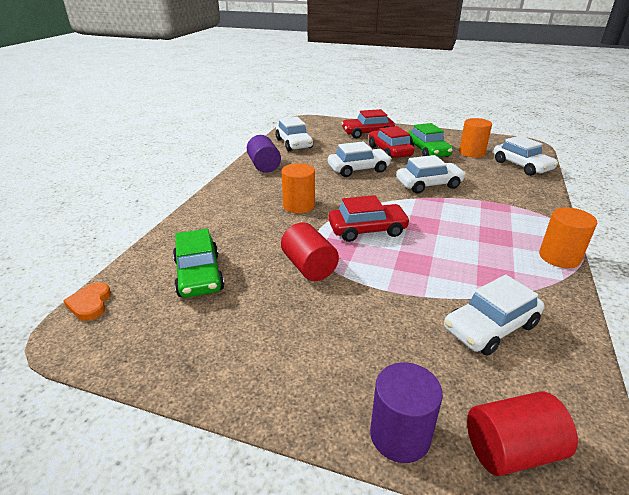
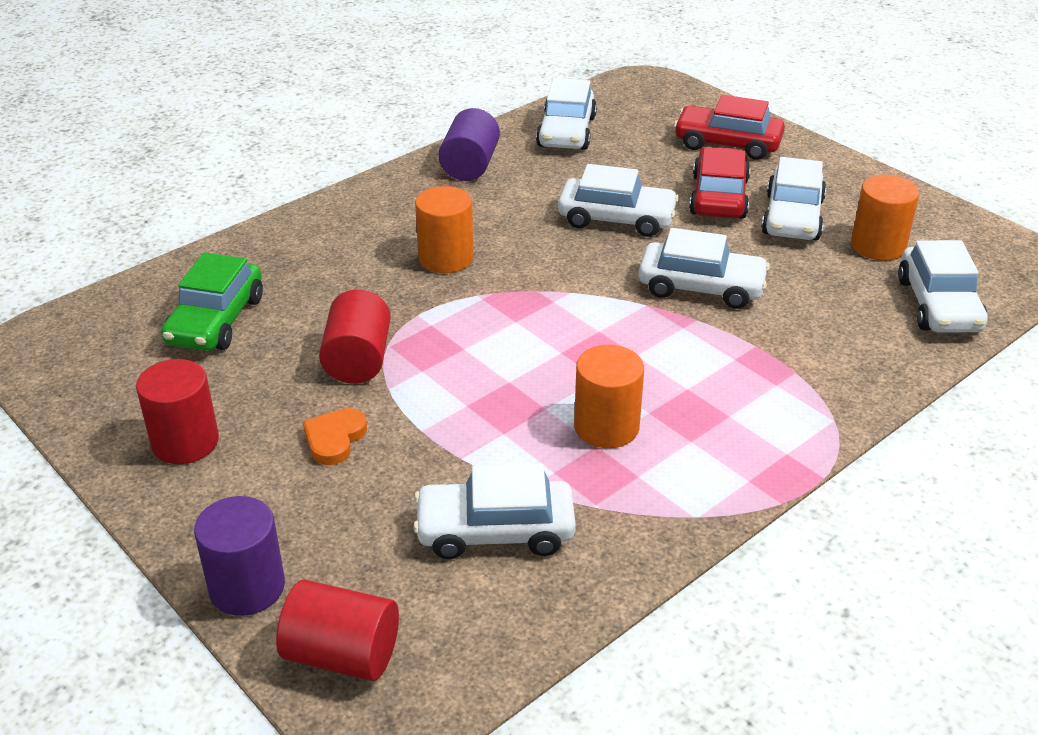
camera: 30 degrees right, 5 degrees up
orange heart [63,282,111,321] -> orange heart moved to [303,408,367,465]
red car [328,195,410,242] -> none
green car [408,123,453,157] -> white car [761,157,826,240]
orange cylinder [539,207,597,268] -> orange cylinder moved to [574,345,644,448]
none -> red cylinder [136,359,219,464]

